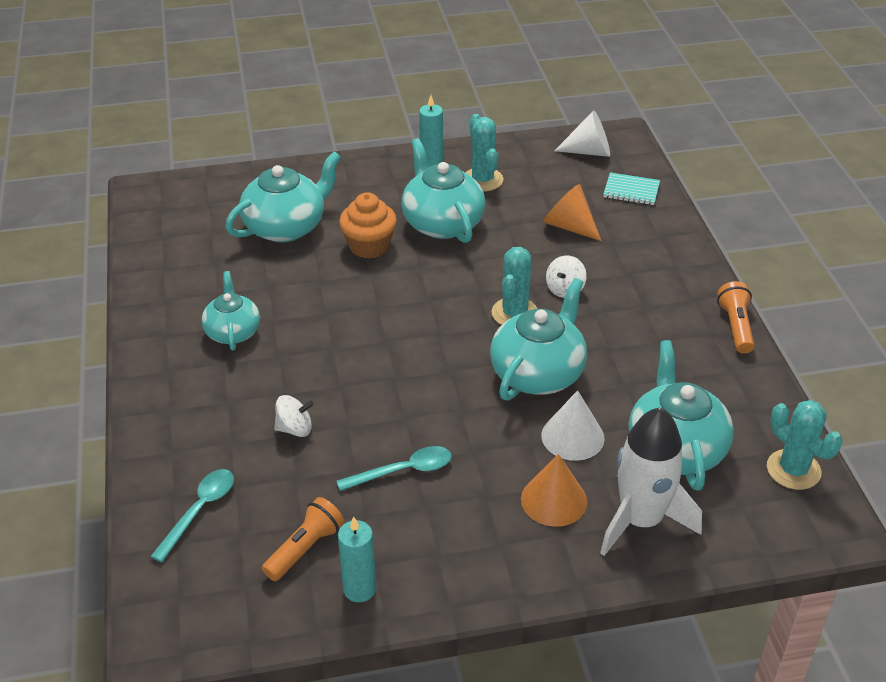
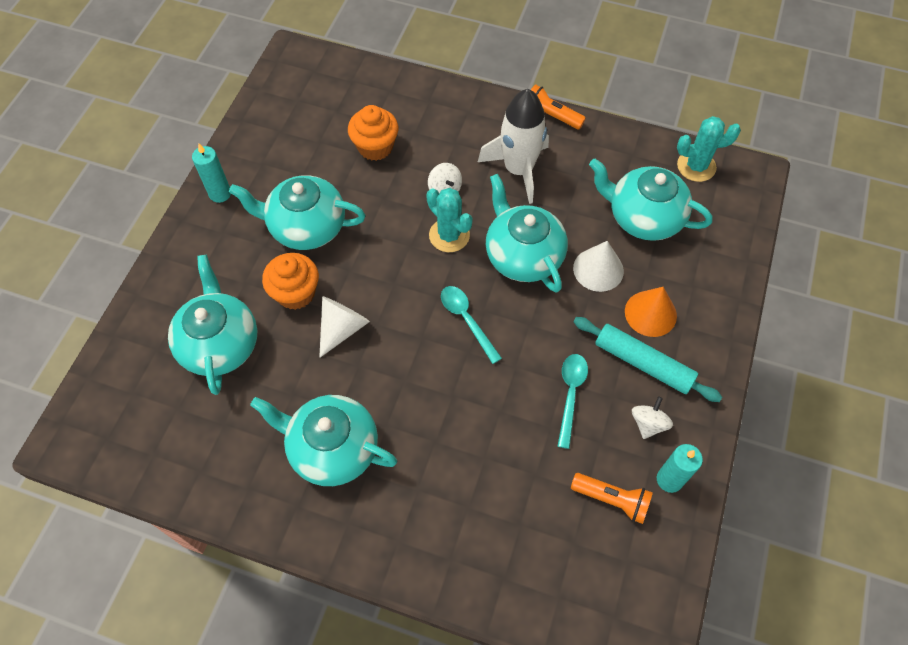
camera: 60 degrees left, 20 degrees up
turquoise spoon [150,469,234,562] -> turquoise spoon moved to [441,286,502,364]
turquoise teapot [202,271,260,351] -> turquoise teapot [250,395,397,486], size x1.60
orange flashlight [262,497,344,581] -> orange flashlight turned 135 degrees clockwise [571,473,653,524]
white spinning top [274,395,314,437] -> white spinning top moved to [632,396,673,439]
turquoise cactus [465,114,503,192] -> none
orange cone [543,184,601,241] -> orange cupcake [348,105,398,161]
white cone [554,110,610,157] -> white cone moved to [319,296,370,358]
white rocket [600,407,702,556] -> white rocket moved to [478,89,549,204]
turquoise notebook [603,173,660,205] -> none
none -> turquoise rolling pin [573,317,722,402]

